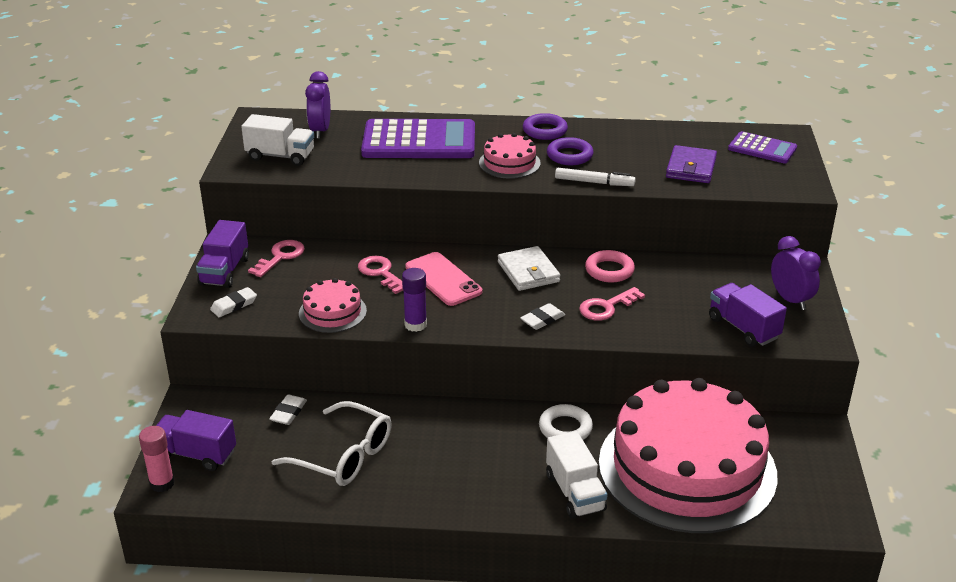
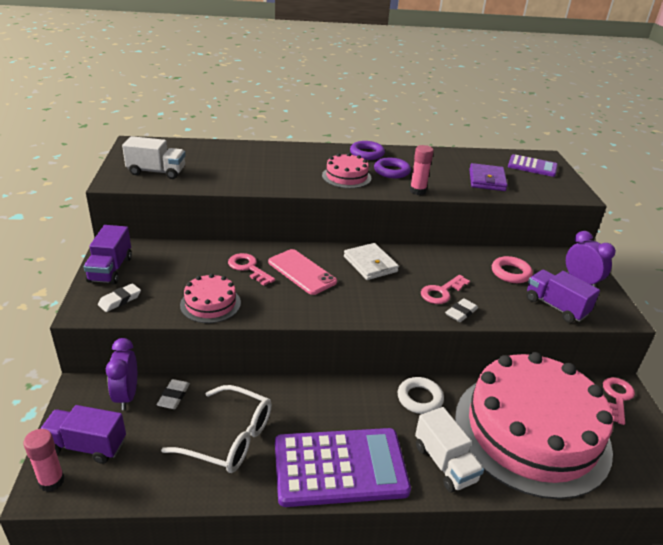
camera: 10 degrees left, 0 degrees up
pink key [248,240,305,277] -> pink key moved to [603,377,635,425]
purple clock [305,71,330,139] -> purple clock moved to [106,338,137,410]
purple calculator [361,119,475,158] -> purple calculator moved to [275,428,411,507]
purple glue stick [402,268,427,332] -> none
white eraser [520,303,565,330] -> white eraser moved to [445,298,478,322]
white marker [555,168,636,186] -> pink glue stick [410,145,434,195]
pink ring [585,250,635,283] -> pink ring moved to [492,256,533,283]

